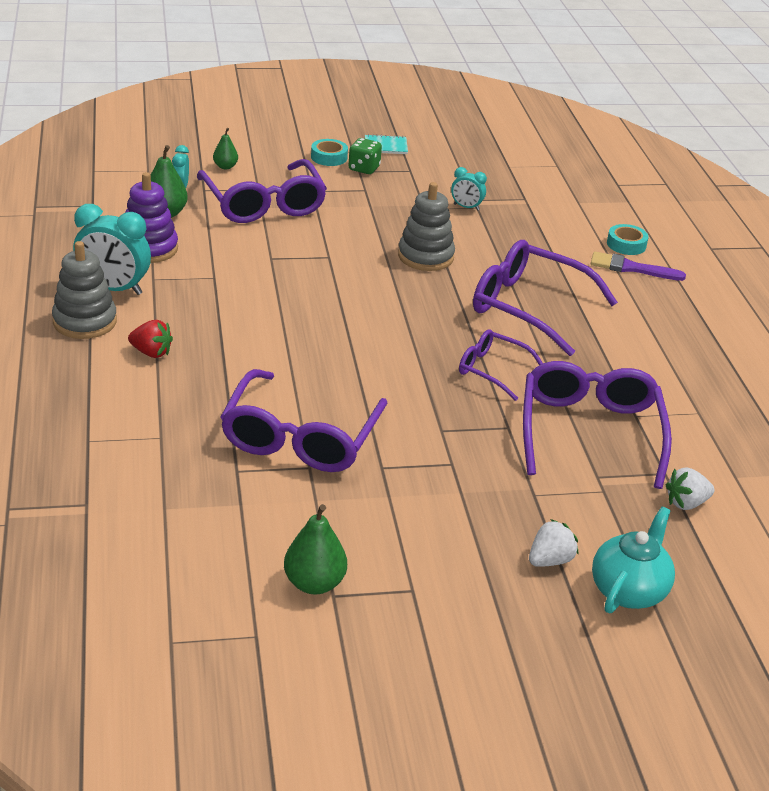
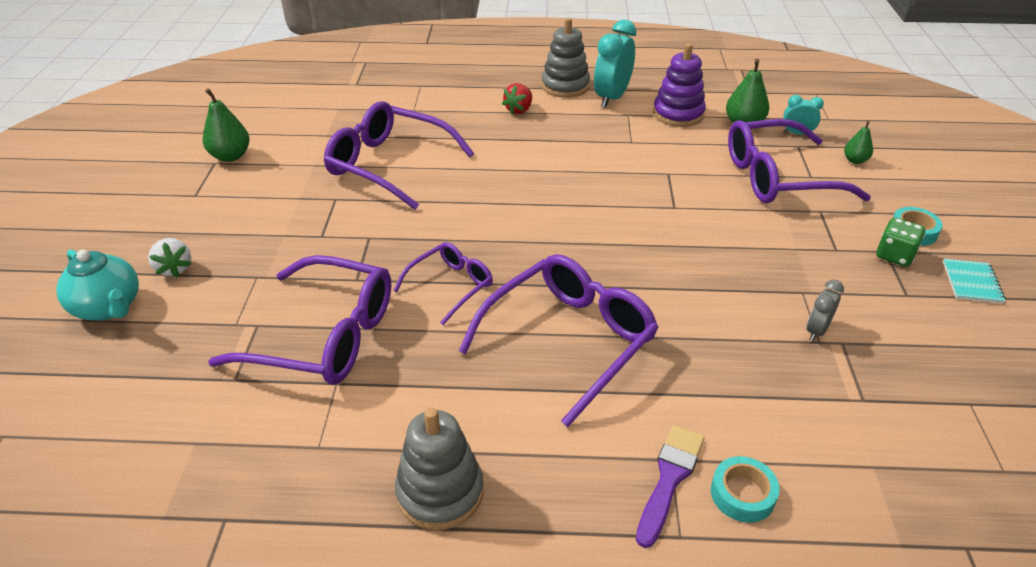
camera: 105 degrees right, 5 degrees up
grey stacking toy [398,182,455,271] -> grey stacking toy moved to [395,408,483,530]
turquoise clock [451,167,487,211] -> grey clock [807,280,844,341]
white strawberry [666,468,715,510] -> none

